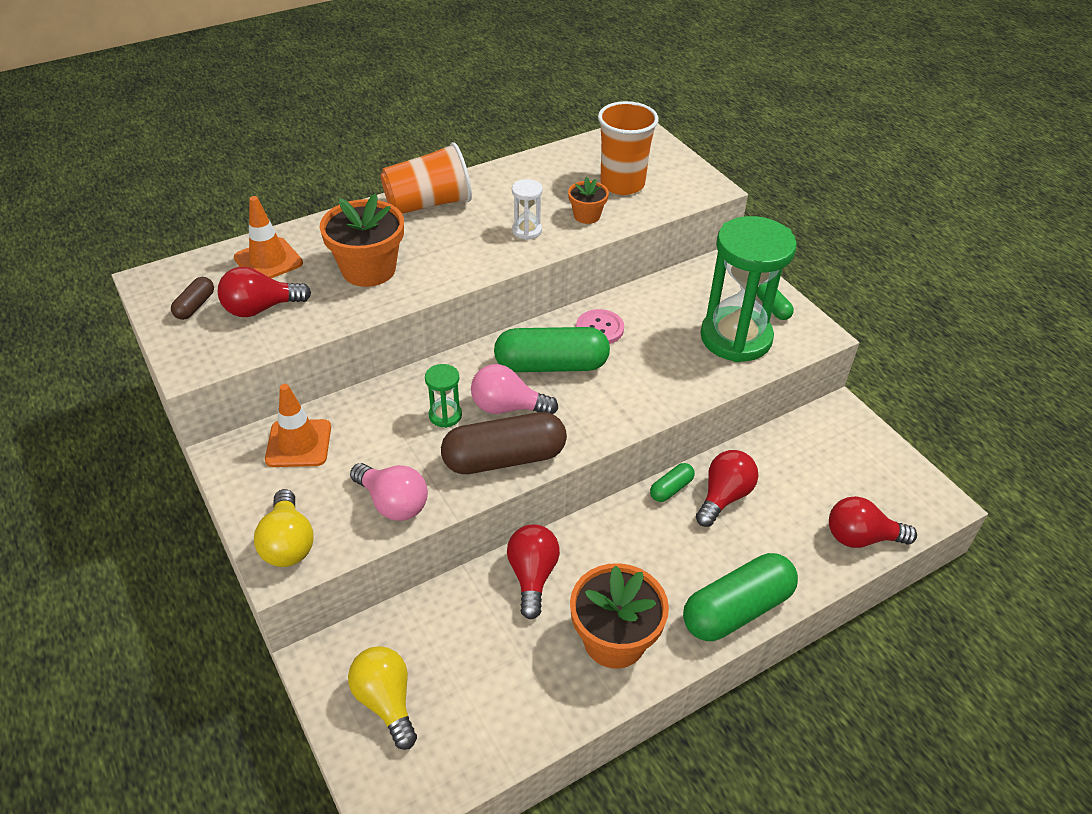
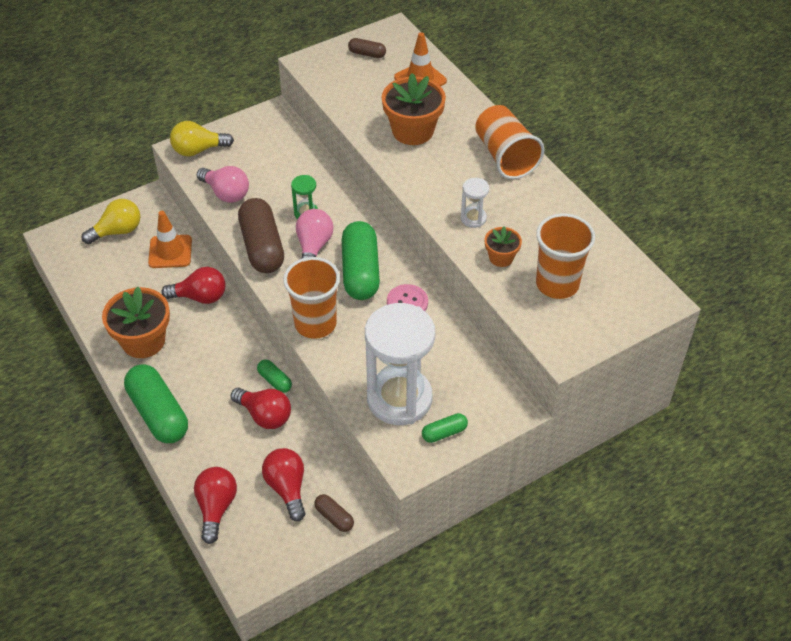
camera: 90 degrees right, 5 degrees up
red light bulb [218,267,311,317] -> red light bulb moved to [262,448,306,521]
orange traffic cone [265,384,331,467] -> orange traffic cone moved to [148,211,192,268]
pink light bulb [350,463,428,521] -> pink light bulb turned 90 degrees counterclockwise [197,166,249,203]
green hourglass [700,216,797,362] -> white hourglass [365,303,435,425]
none -> orange cup [283,257,340,339]
none -> brown capsule [314,494,354,532]

